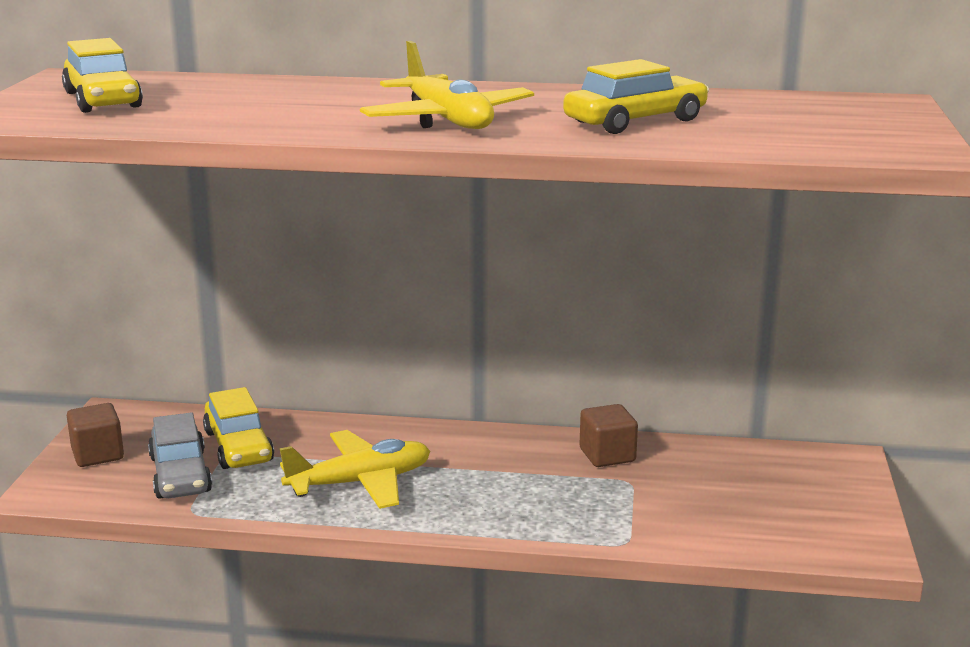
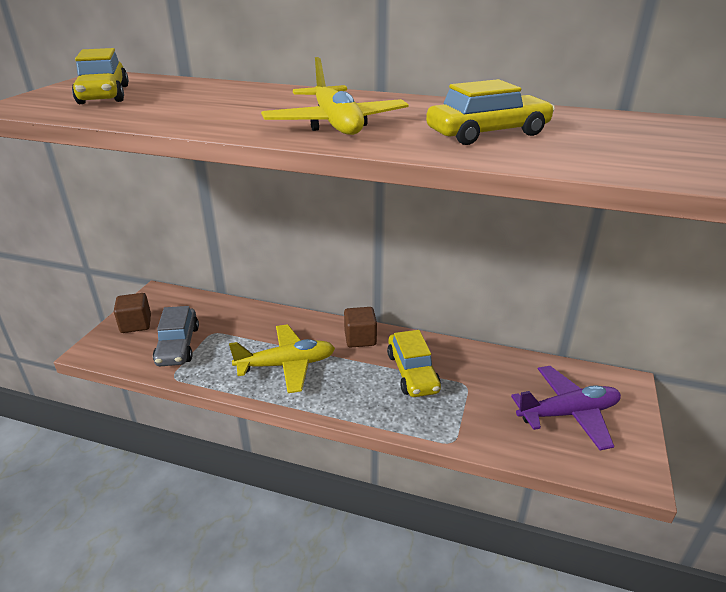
camera: 10 degrees right, 10 degrees up
yellow car [203,387,274,469] -> yellow car moved to [387,330,441,397]
brown cube [580,404,638,467] -> brown cube moved to [344,307,377,348]
none -> purple plane [511,366,621,451]

